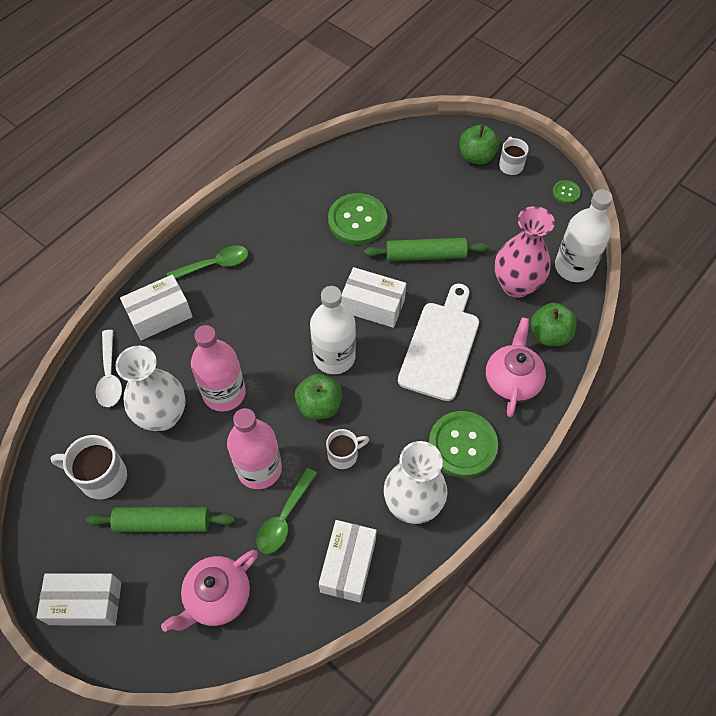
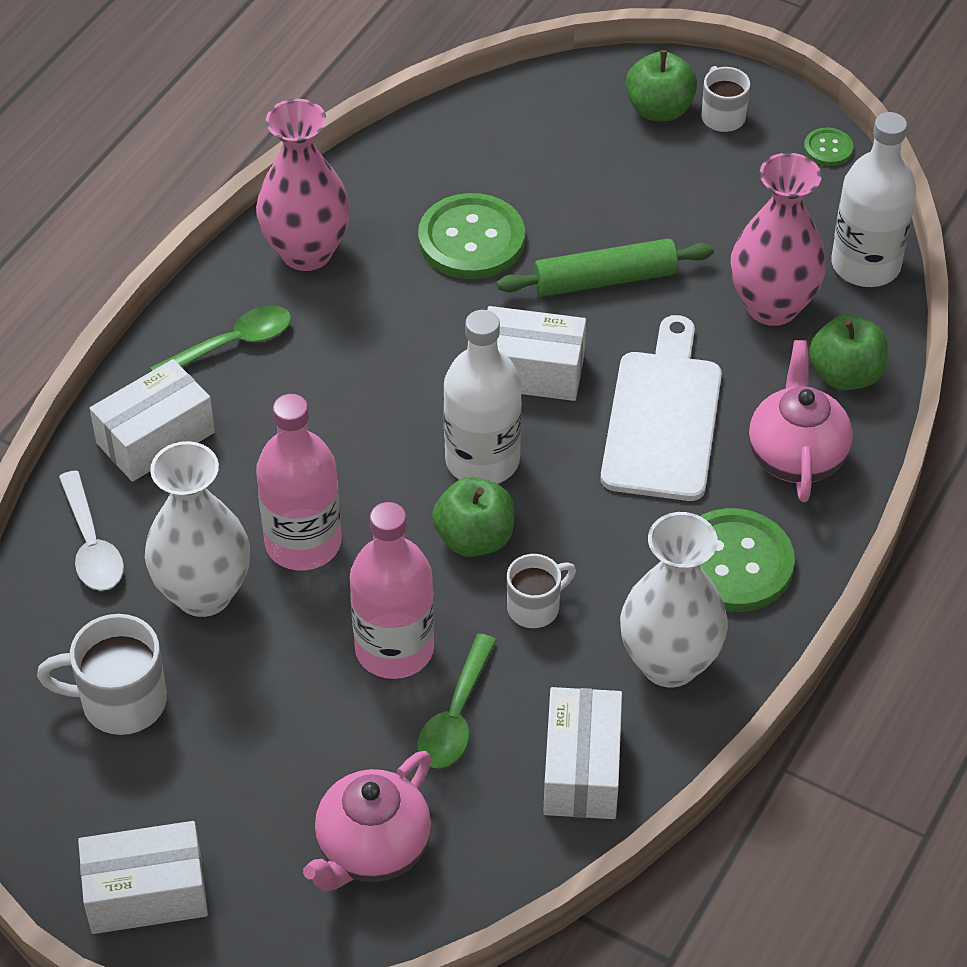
camera: 10 degrees left, 10 degrees down
green rolling pin [86,507,235,532] -> none
none -> pink vase [256,99,350,271]

